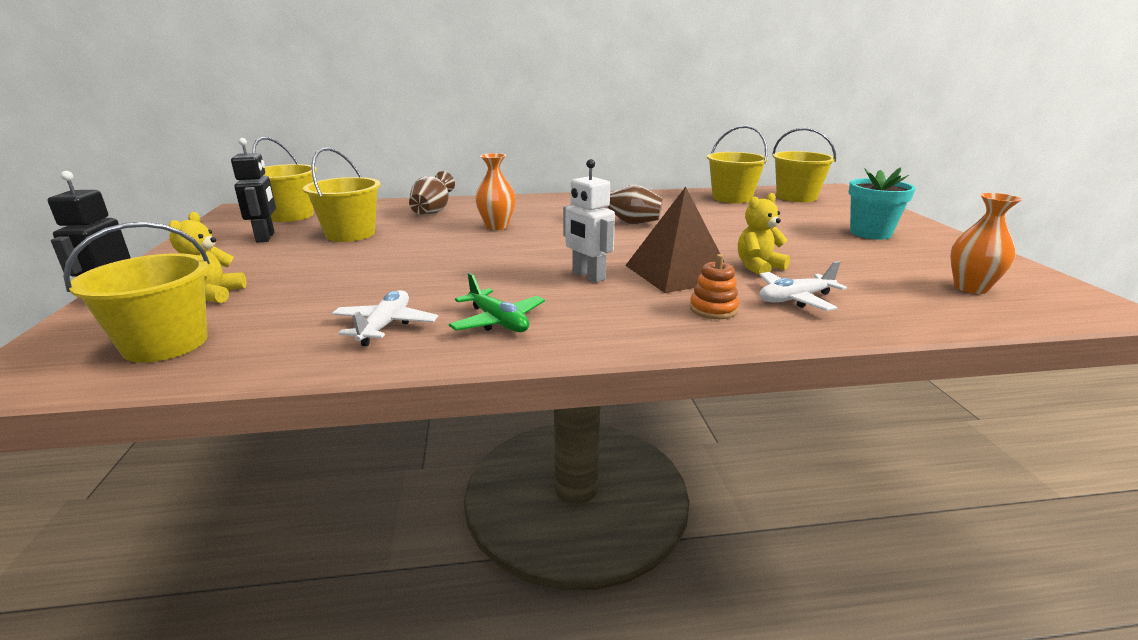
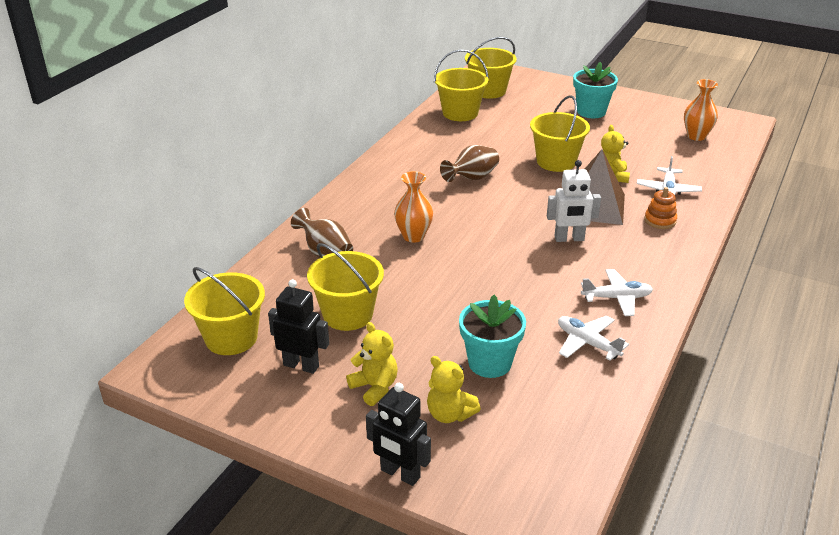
camera: 55 degrees left, 10 degrees up
yellow bucket [63,222,210,362] -> yellow bucket moved to [530,95,590,172]
green plane [449,273,545,332] -> white plane [581,269,653,316]
none -> yellow teddy bear [346,322,398,406]
none -> turquoise flower pot [459,295,526,378]

